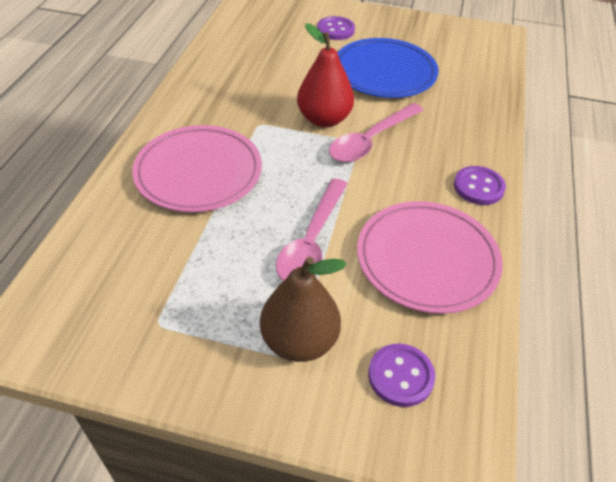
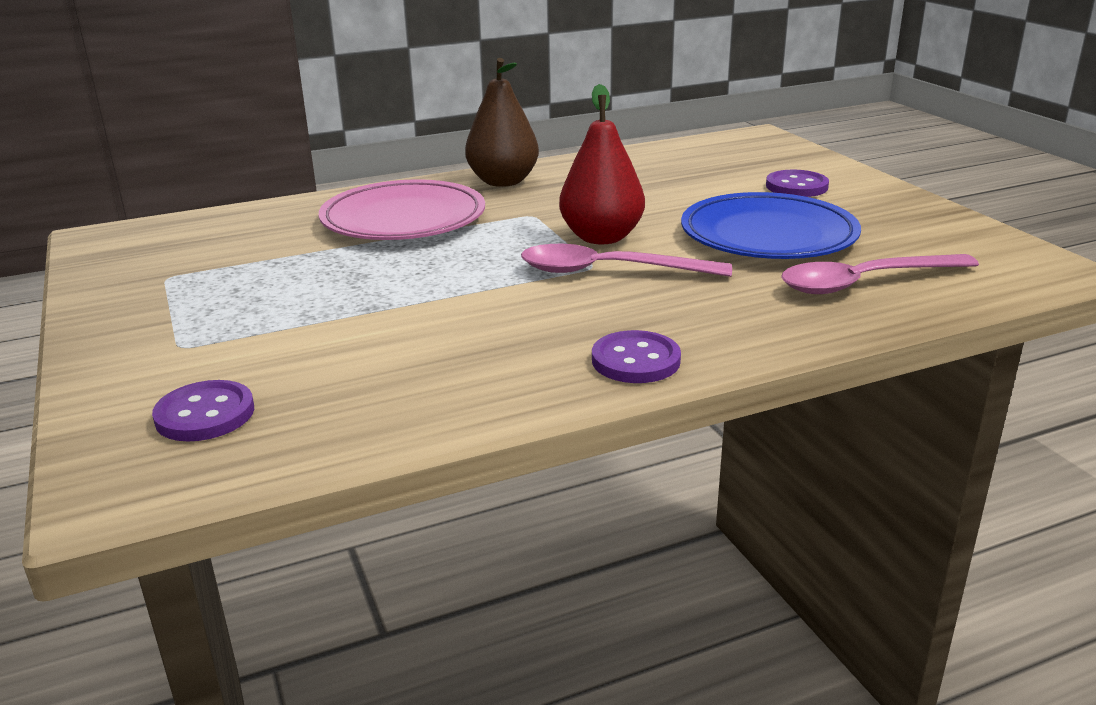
camera: 55 degrees right, 20 degrees down
brown pear [260,257,347,362] -> brown pear moved to [465,58,539,187]
pink spoon [276,178,347,281] -> pink spoon moved to [781,254,979,294]
pink plate [357,201,503,314] -> none

